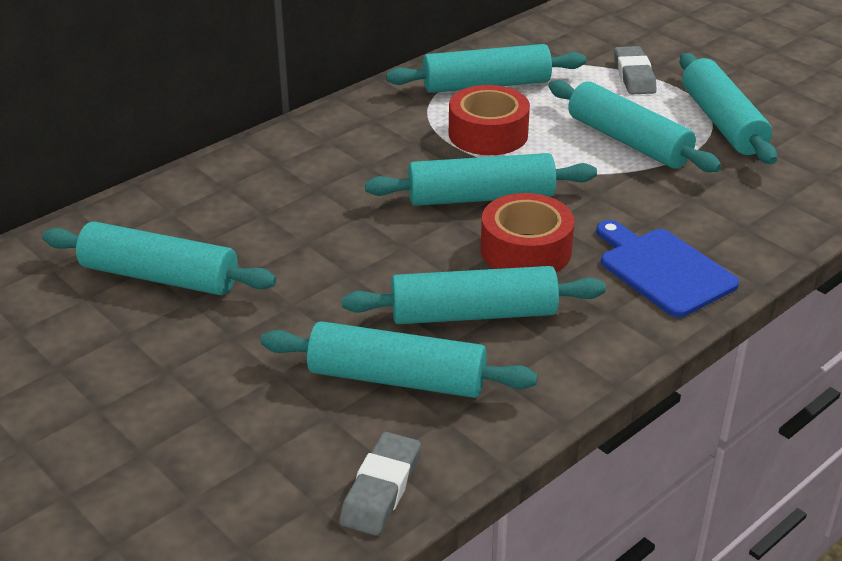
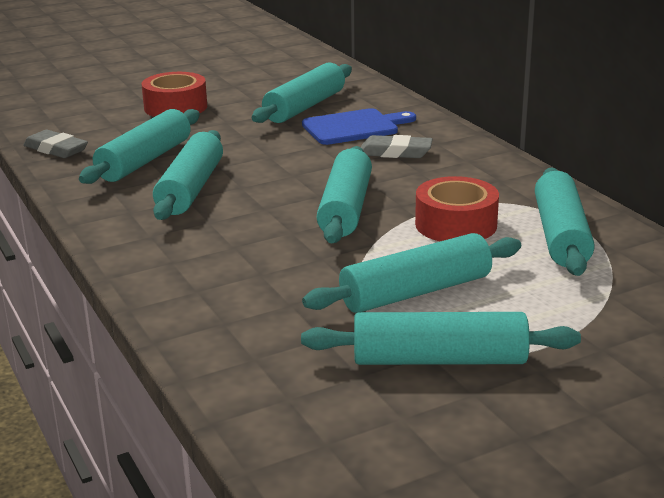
camera: 105 degrees right, 10 degrees down
red tape [481,193,575,272] -> red tape moved to [141,72,207,117]
blue cutting board [596,220,739,317] -> blue cutting board moved to [302,108,416,145]
grey eraser [614,46,656,94] -> grey eraser moved to [361,135,433,158]

